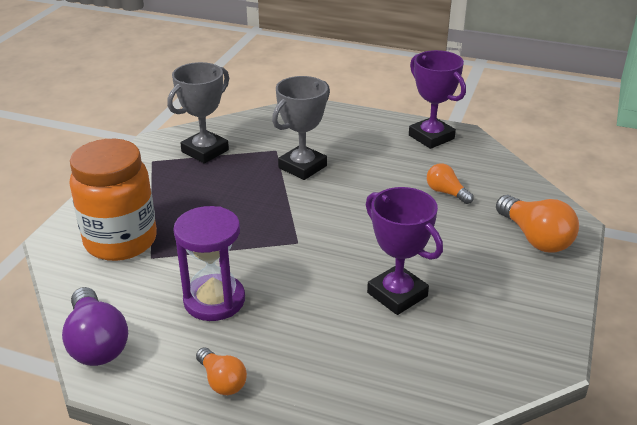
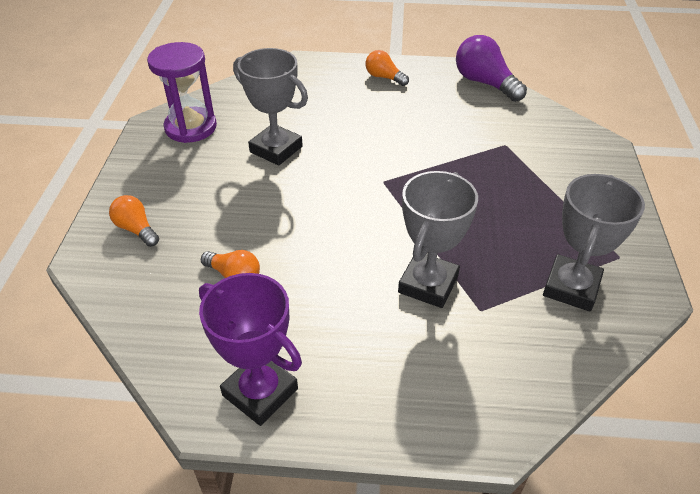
camera: 165 degrees right, 10 degrees up
orange jar [69,139,157,261] -> none
purple hourglass [173,206,245,321] -> purple hourglass moved to [147,42,217,143]
purple trophy [366,187,443,315] -> grey trophy [233,48,308,166]
orange light bulb [496,195,579,253] -> orange light bulb [109,195,159,247], size x0.59

